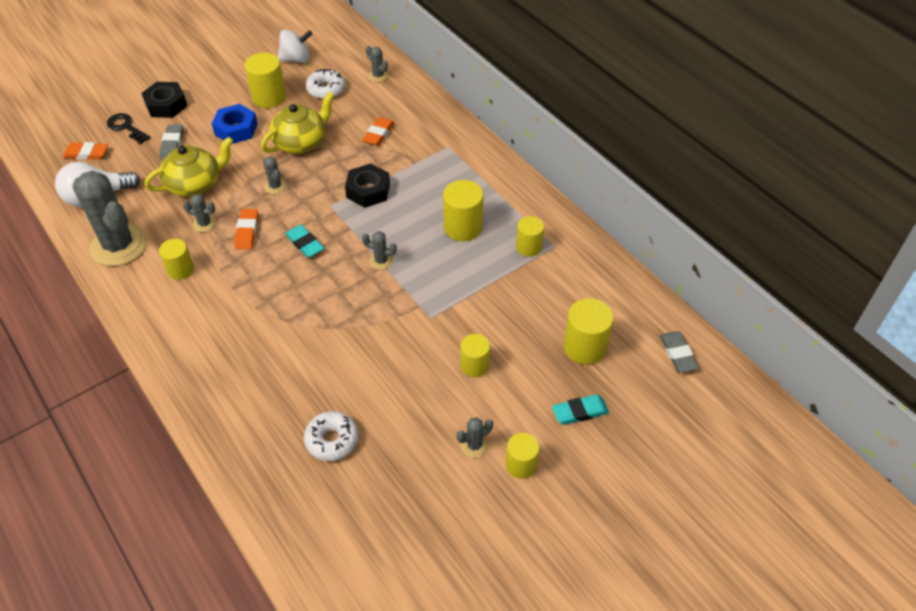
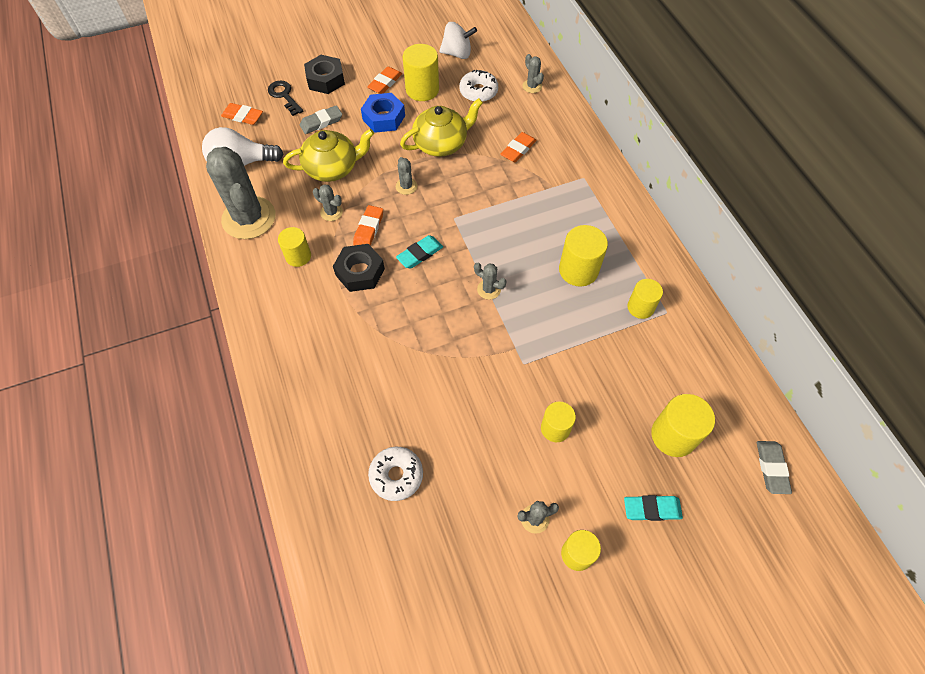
camera: 15 degrees right, 10 degrees up
grey eraser [159,124,183,159] -> grey eraser turned 45 degrees clockwise [300,105,342,134]
turquoise eraser [285,225,324,258] -> turquoise eraser turned 75 degrees clockwise [396,235,443,269]
black nut [345,164,390,208] -> black nut moved to [333,244,385,292]
none -> orange eraser [367,67,402,94]

